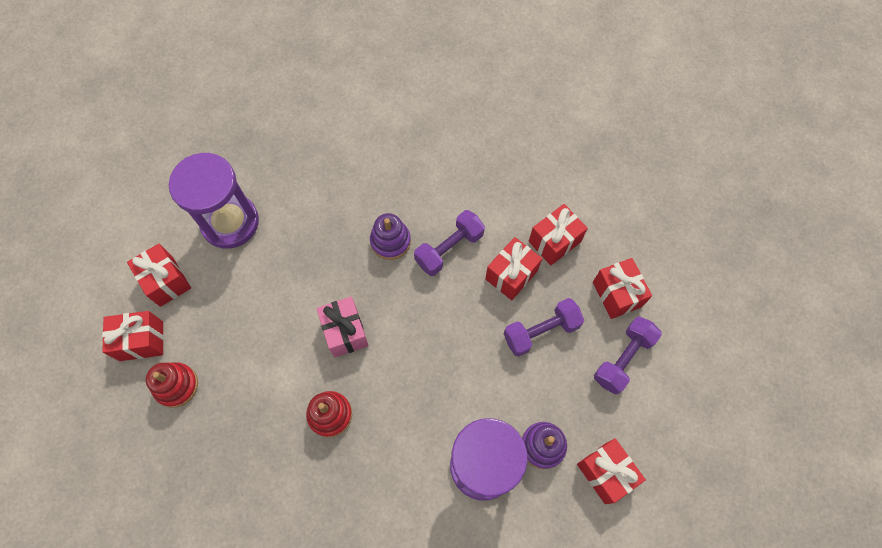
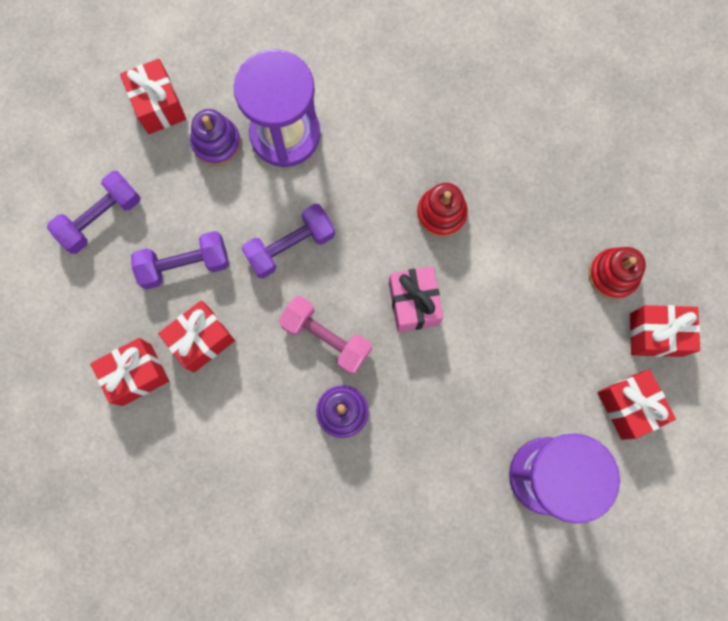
camera: 170 degrees left, 10 degrees up
purple dumbbell [414,210,485,276] -> purple dumbbell moved to [241,204,335,278]
red gift [593,258,652,319] -> none
none -> pink dumbbell [279,296,372,374]

